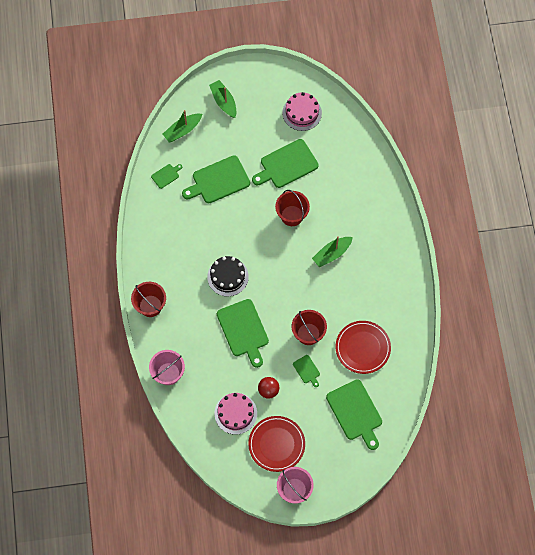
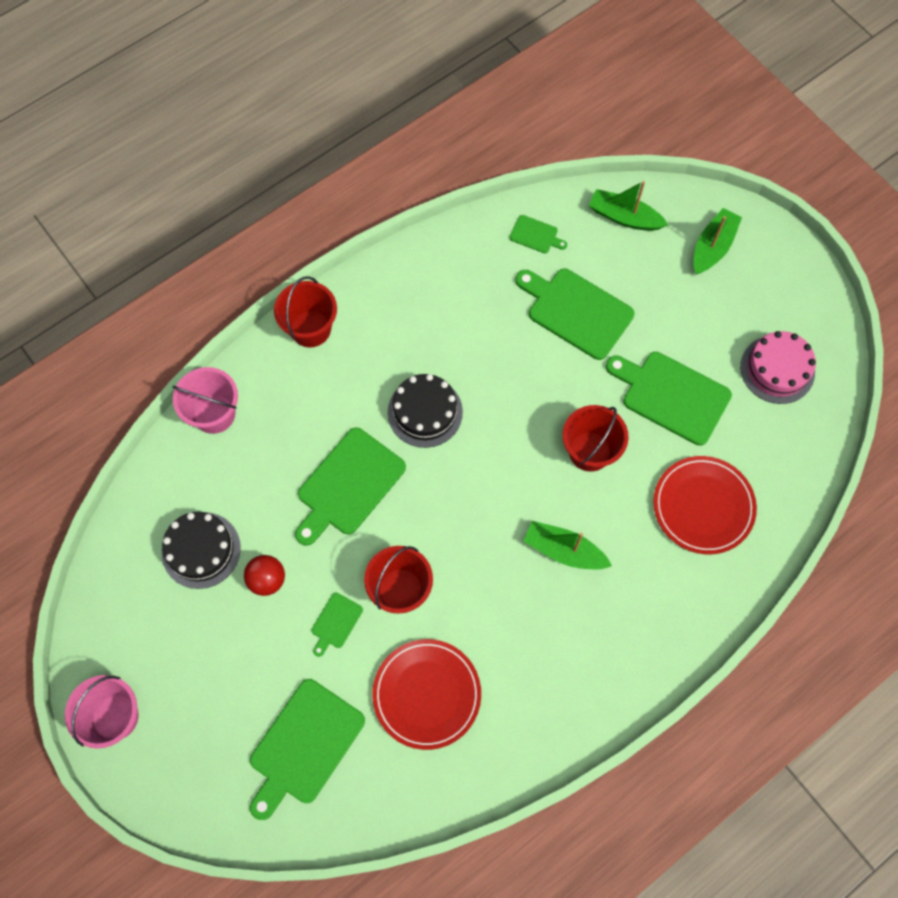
camera: 60 degrees right, 0 degrees up
pink cake [214,393,257,435] -> black cake [162,512,241,589]
red plate [248,416,305,472] -> red plate moved to [653,456,757,555]

